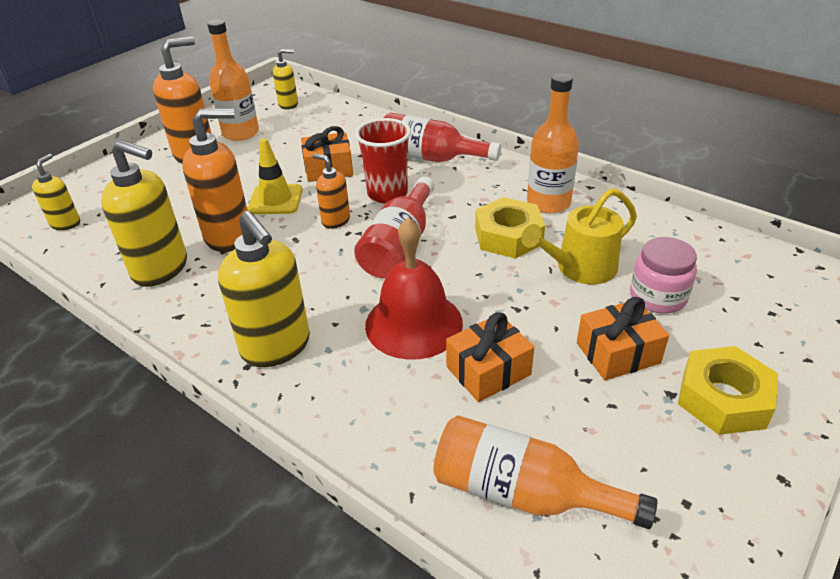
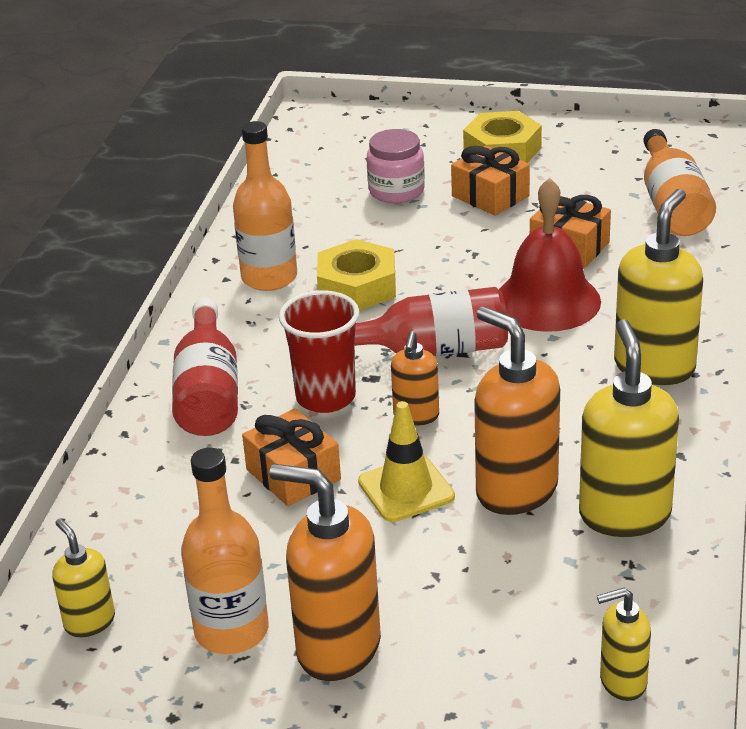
camera: 115 degrees left, 5 degrees down
yellow watering can [521,188,637,284] -> none

